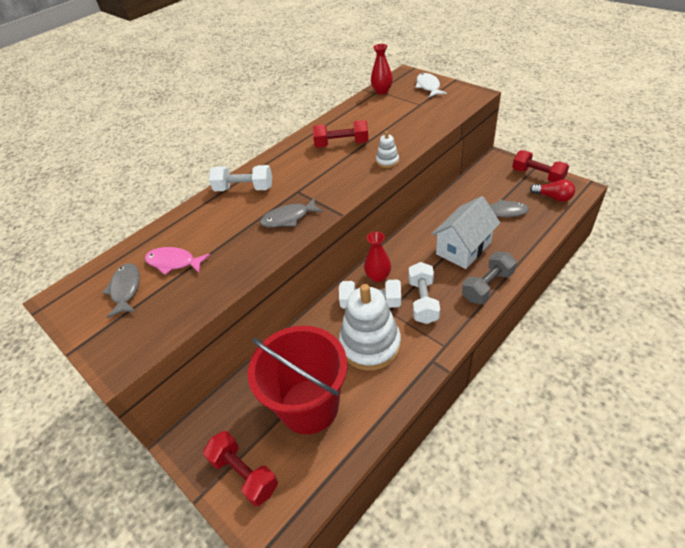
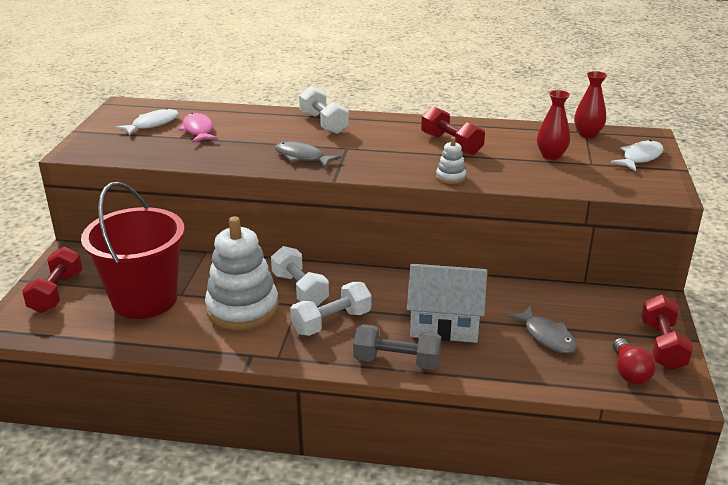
camera: 50 degrees right, 15 degrees down
grey fish [102,263,140,318] -> white fish [115,108,179,135]
red vase [364,232,391,283] -> red vase moved to [537,90,570,160]

